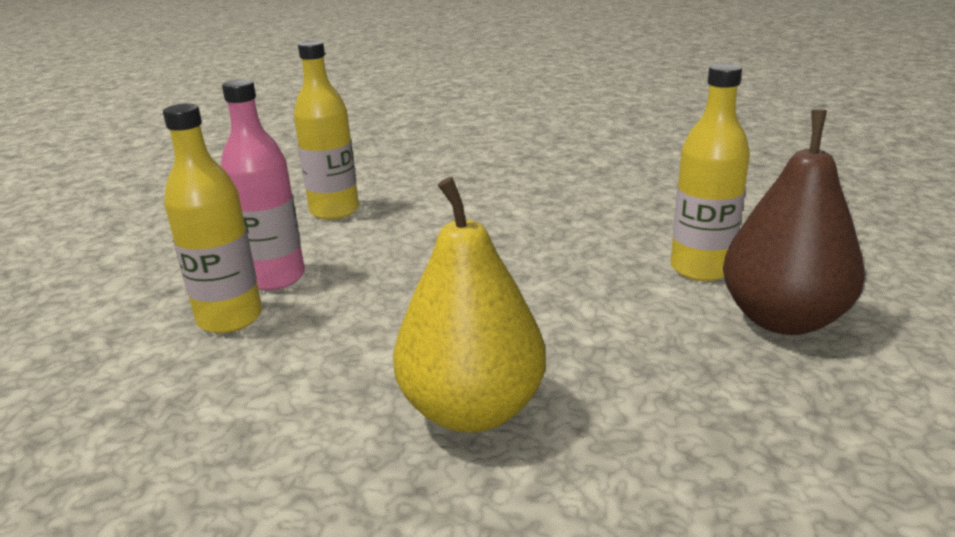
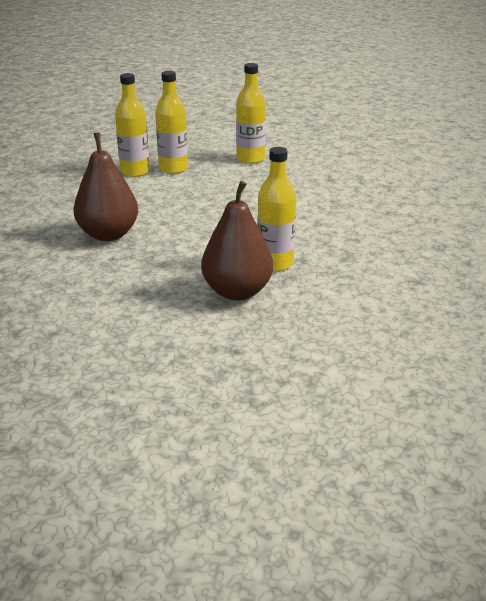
camera: 60 degrees right, 5 degrees up
pink bottle [221,79,305,290] -> yellow bottle [155,71,188,174]
yellow pear [393,177,546,433] -> brown pear [73,132,138,241]

